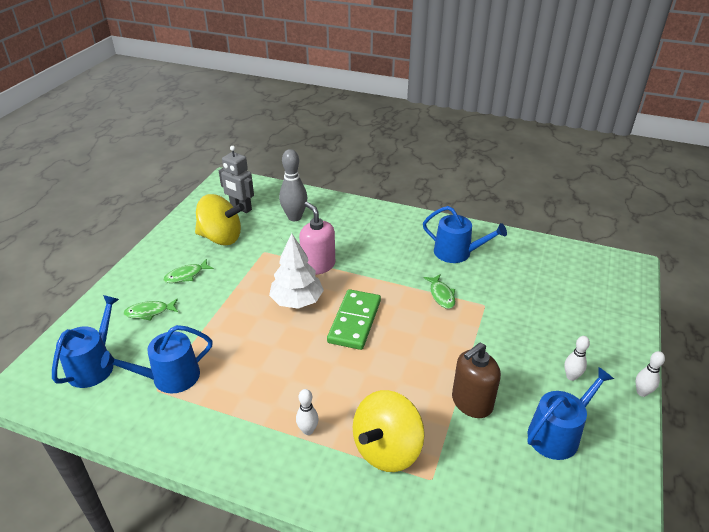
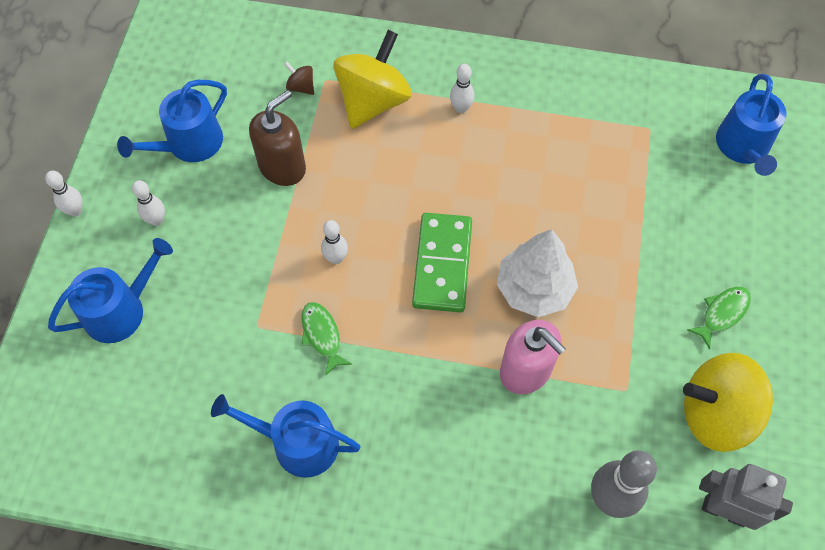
camera: 170 degrees right, 25 degrees up
blue watering can [101,325,213,393] -> blue watering can moved to [48,238,173,343]
green fish [123,299,178,321] -> none
none -> brown spinning top [284,62,314,95]
none -> white bowling pin [321,220,348,264]

